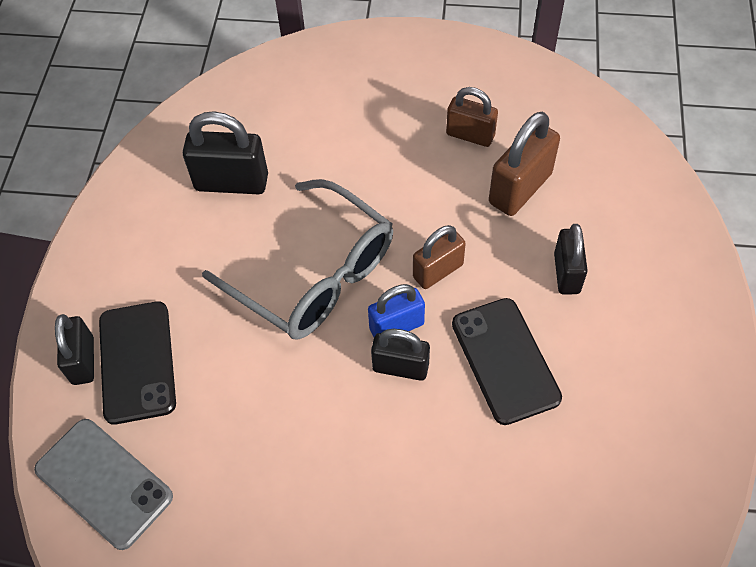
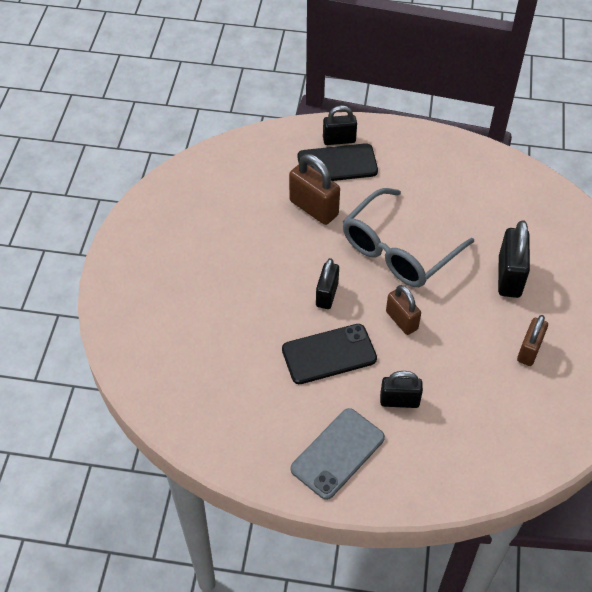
camera: 90 degrees right, 5 degrees down
grey phone [34,419,173,550] -> grey phone moved to [291,408,385,500]
black padlock [183,111,268,194] -> black padlock moved to [498,220,530,298]
blue padlock [368,284,425,337] -> none
brown padlock [489,112,560,216] -> brown padlock moved to [289,154,340,225]

